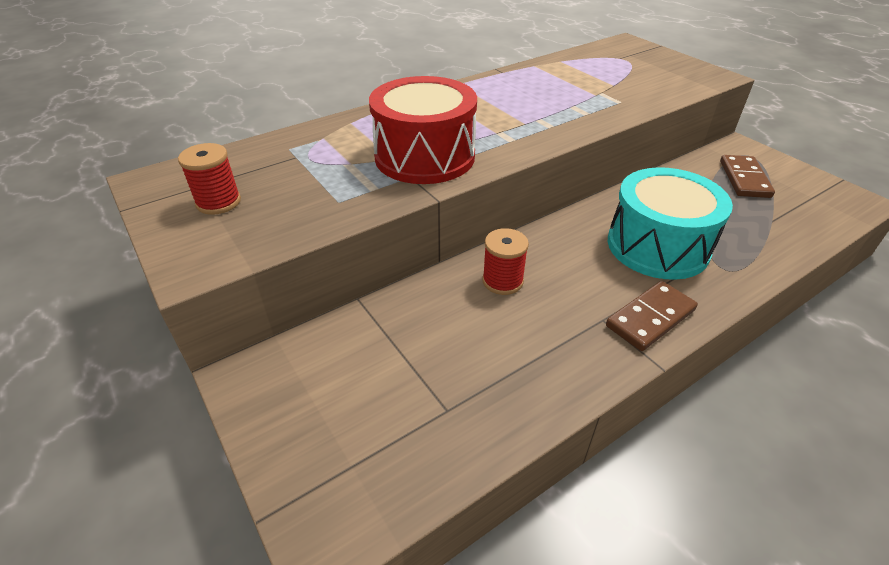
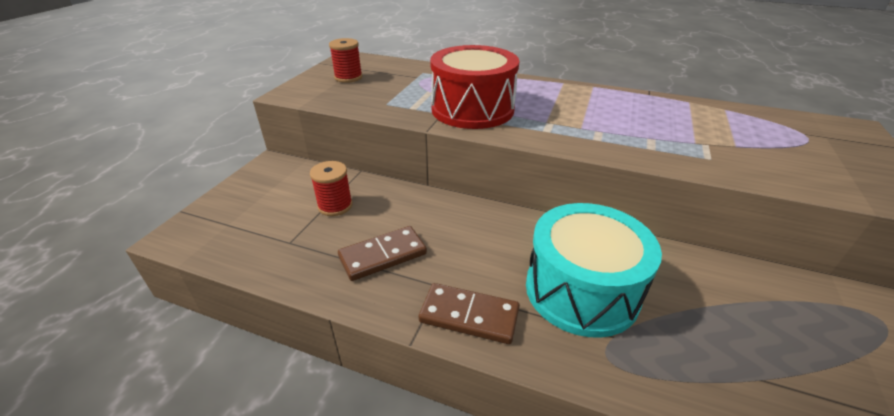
camera: 55 degrees right, 5 degrees down
red spool [482,228,529,295] -> red spool moved to [310,161,353,216]
brown domino [720,155,775,198] -> brown domino moved to [338,226,427,281]

